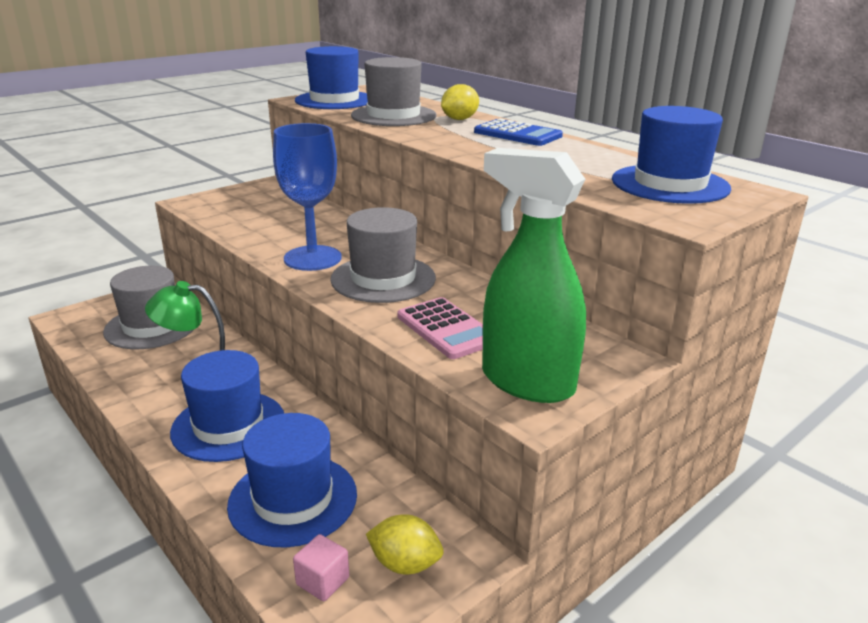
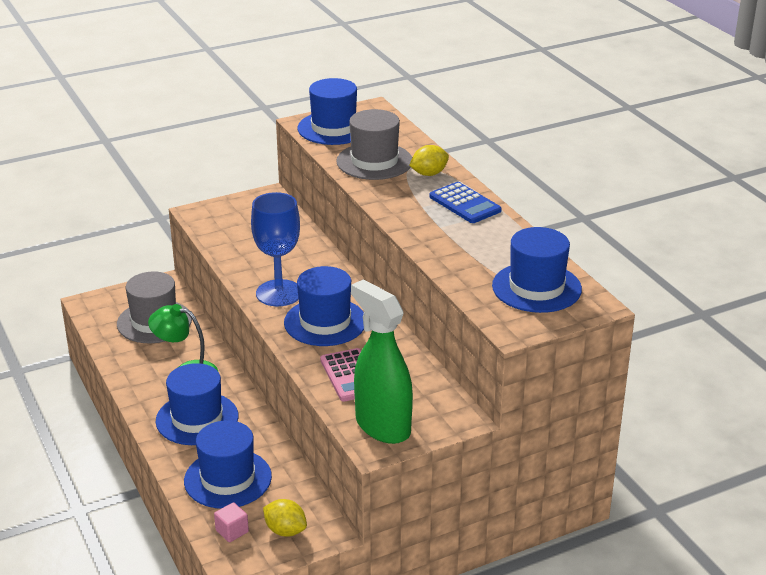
camera: 15 degrees right, 5 degrees up
grey hat [330,207,436,303] -> blue hat [284,266,364,346]

